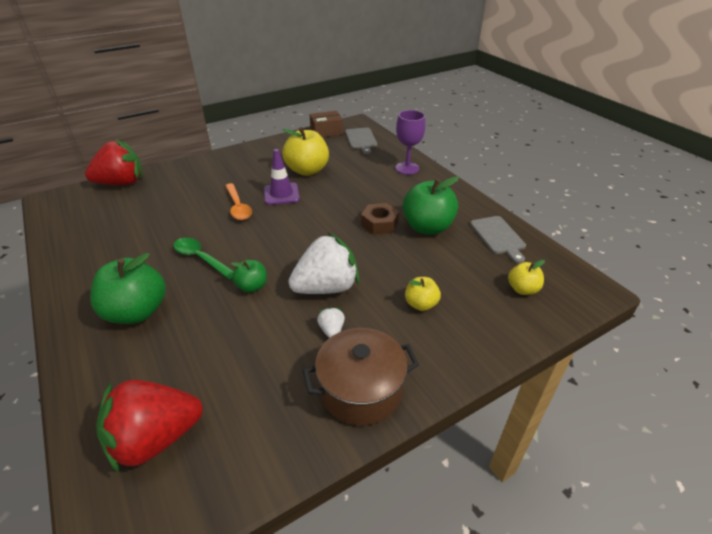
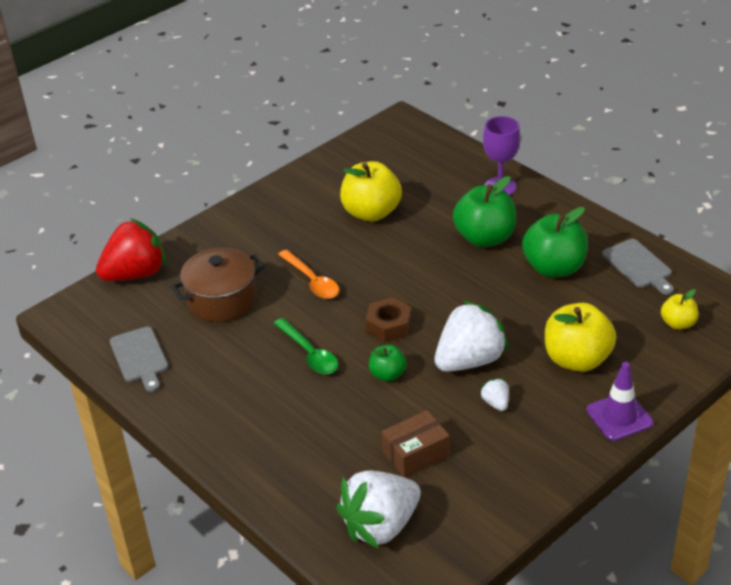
camera: 10 degrees left, 0 degrees up
green apple [90,253,166,324] -> green apple moved to [453,176,516,247]
red strawberry [96,380,203,473] -> white strawberry [336,470,421,549]
green spoon [174,238,234,280] -> green spoon turned 150 degrees counterclockwise [274,318,338,374]
purple traffic cone [264,149,300,205] -> purple traffic cone moved to [586,362,653,441]
brown pot [302,328,419,426] -> brown pot moved to [171,248,265,322]
brown box [309,111,343,137] -> brown box moved to [382,410,450,478]
grey cutting board [345,128,377,154] -> grey cutting board moved to [110,327,168,392]
brown nut [361,203,399,234] -> brown nut moved to [366,297,411,342]
yellow apple [405,277,441,311] -> yellow apple [545,303,616,372], size x1.87

